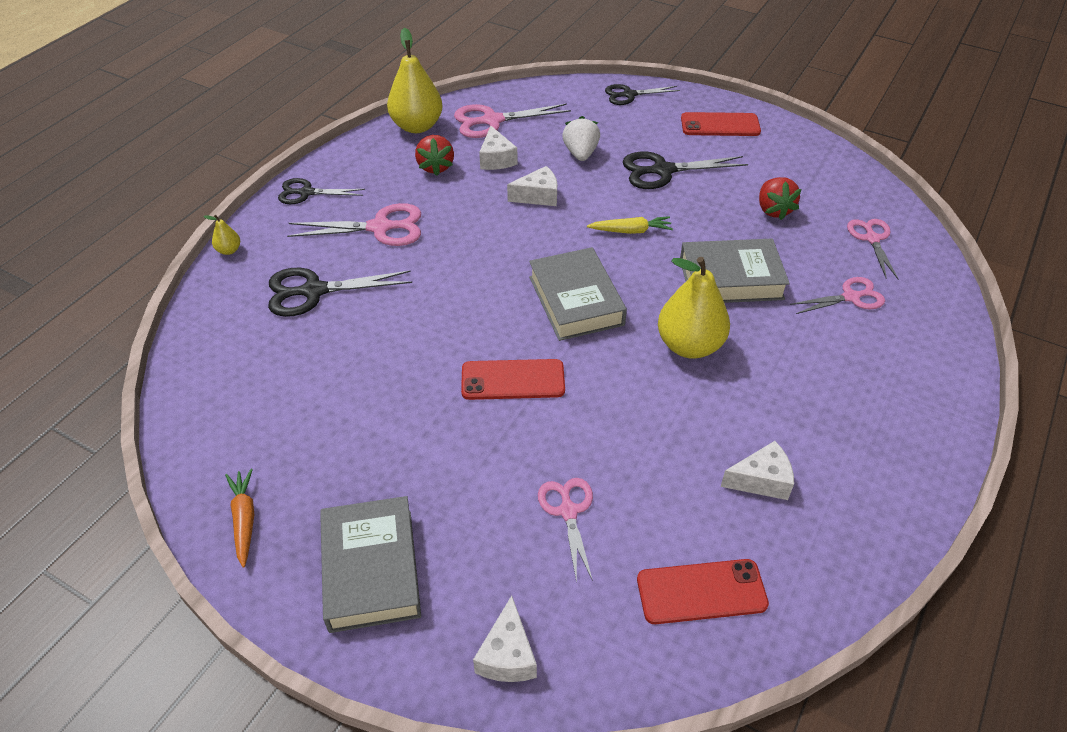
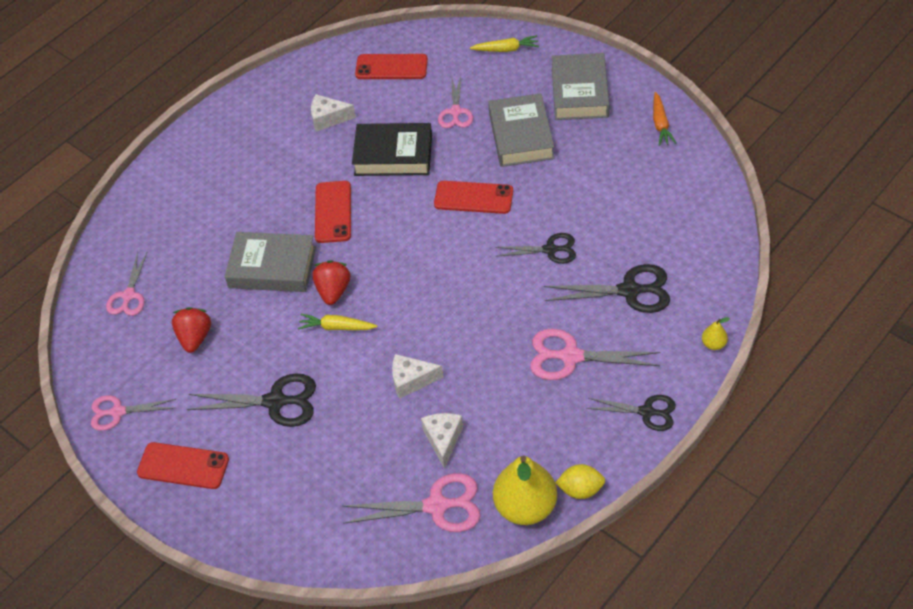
camera: 165 degrees left, 5 degrees up
red strawberry [415,135,454,176] -> red strawberry moved to [313,260,350,305]
white cheese [473,595,537,682] -> yellow carrot [470,35,539,52]
grey book [529,247,627,341] -> grey book moved to [488,93,555,167]
white strawberry [562,116,600,161] -> none
black scissors [605,84,680,105] -> black scissors moved to [495,233,576,264]
yellow pear [658,257,730,359] -> red phone [315,181,351,243]
pink scissors [790,277,885,314] -> pink scissors moved to [91,395,176,431]
none -> black book [352,123,432,176]
none -> yellow lemon [555,464,605,499]

